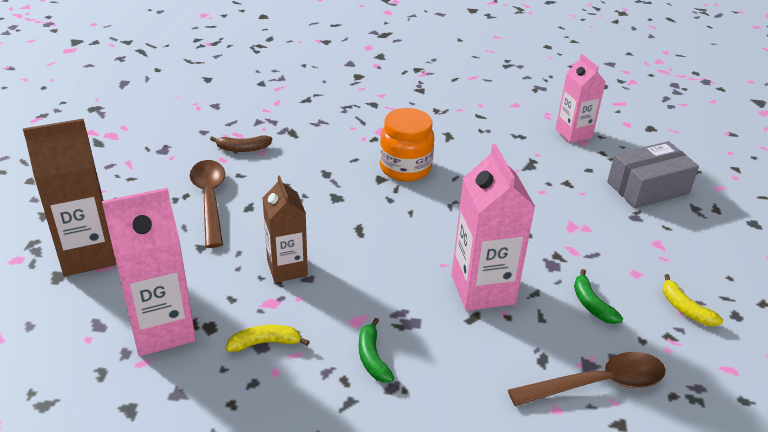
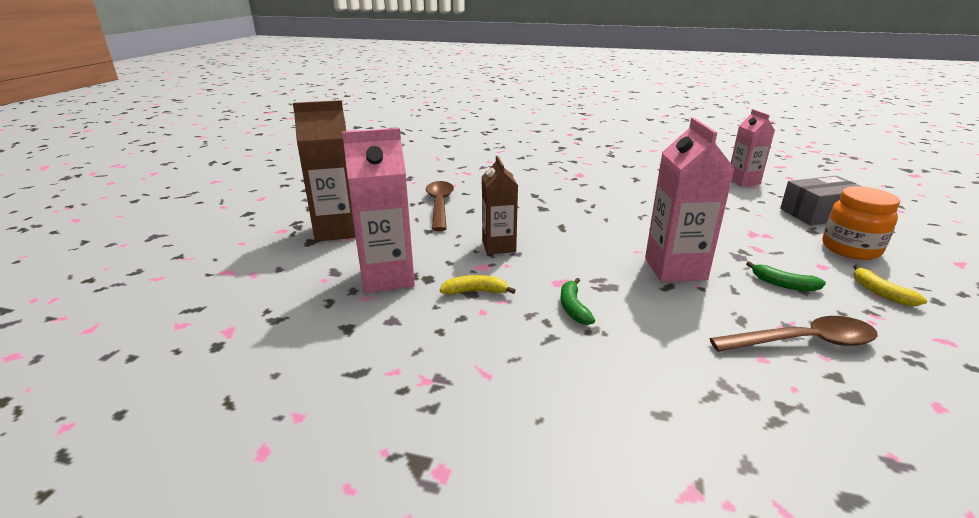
camera: 10 degrees right, 10 degrees down
brown banana [210,135,272,152] -> none
orange jar [380,108,434,181] -> orange jar moved to [822,186,900,260]
green banana [574,269,623,324] -> green banana turned 45 degrees counterclockwise [746,261,826,291]

